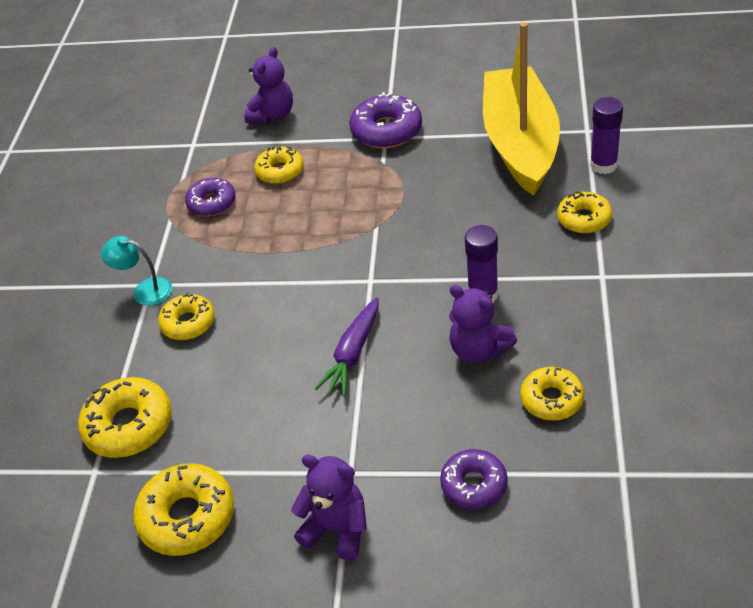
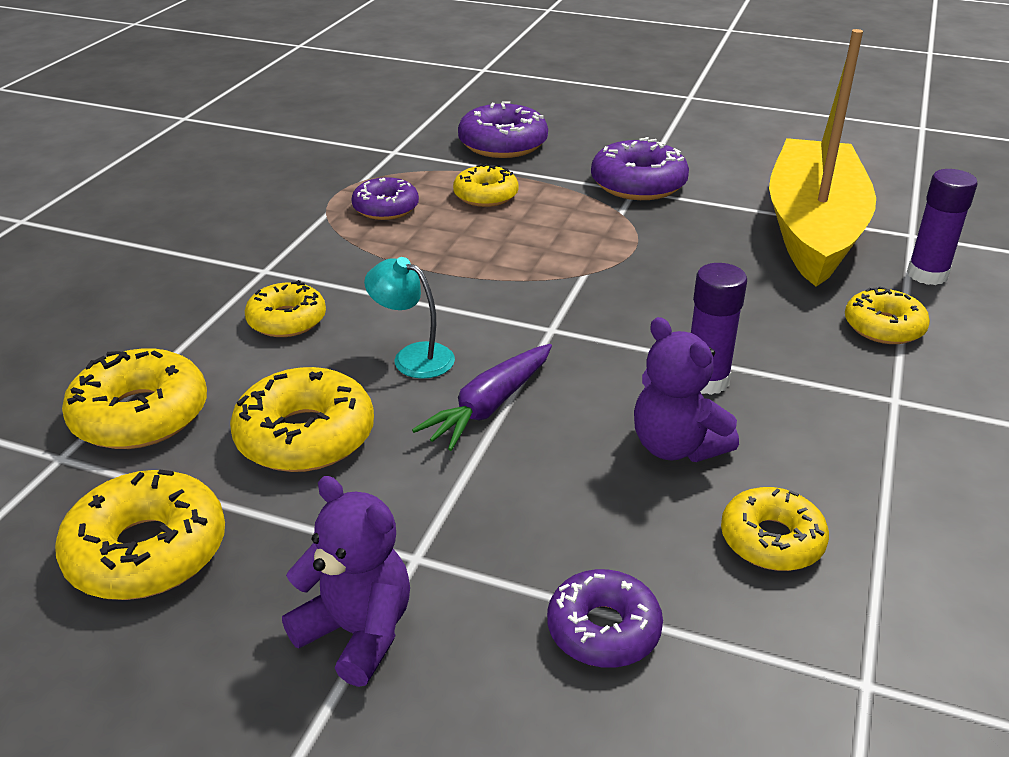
camera: 10 degrees right, 10 degrees down
turquoise lamp [101,236,172,306] -> turquoise lamp moved to [364,257,455,379]
purple teddy bear [244,47,293,123] -> purple donut [458,102,548,158]
none -> yellow donut [230,367,374,472]

